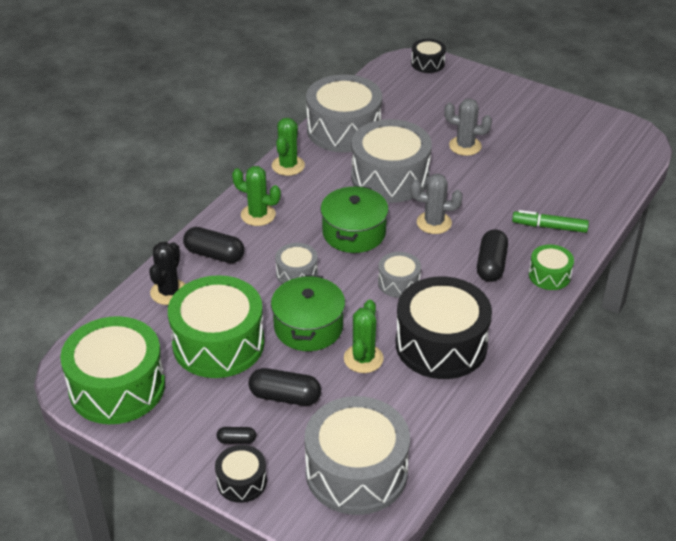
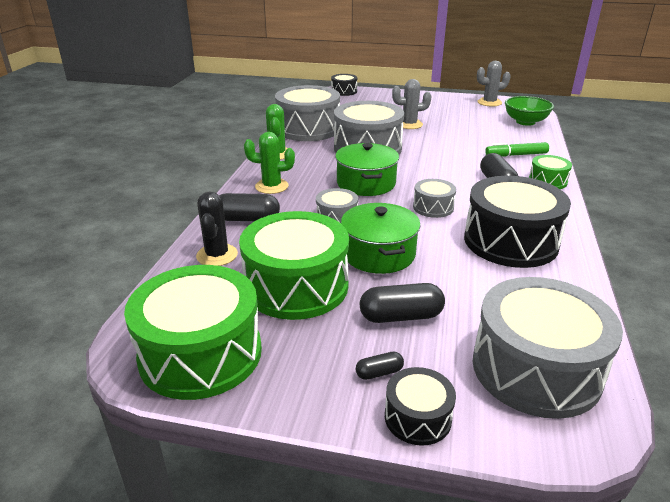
camera: 20 degrees left, 10 degrees down
green cactus [344,300,384,373] -> none
grey cactus [410,174,463,234] -> grey cactus moved to [477,61,511,107]
none -> green bowl [505,96,554,126]

